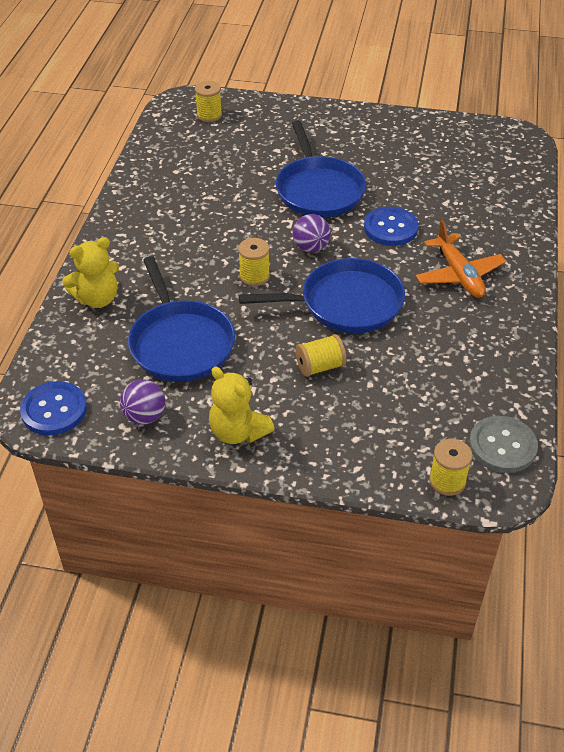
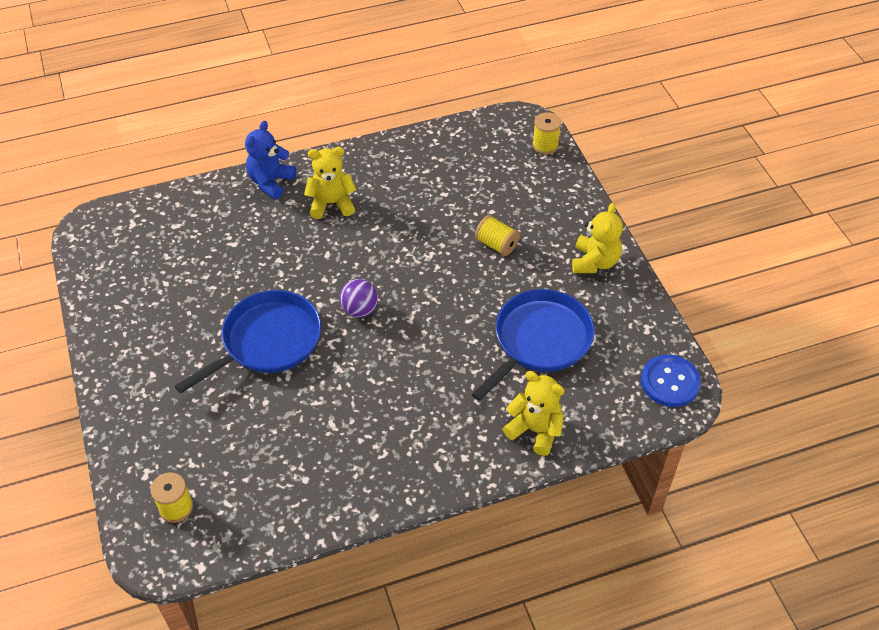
camera: 120 degrees left, 5 degrees up
purple ball [120,379,165,425] -> none
yellow spool [238,238,270,286] -> none
blue pan [239,258,405,333] -> none
blue button [364,207,418,246] -> none
orange plane [415,220,506,298] -> yellow teddy bear [304,147,356,219]
grey button [469,416,538,473] -> none
none -> blue teddy bear [245,121,296,199]

